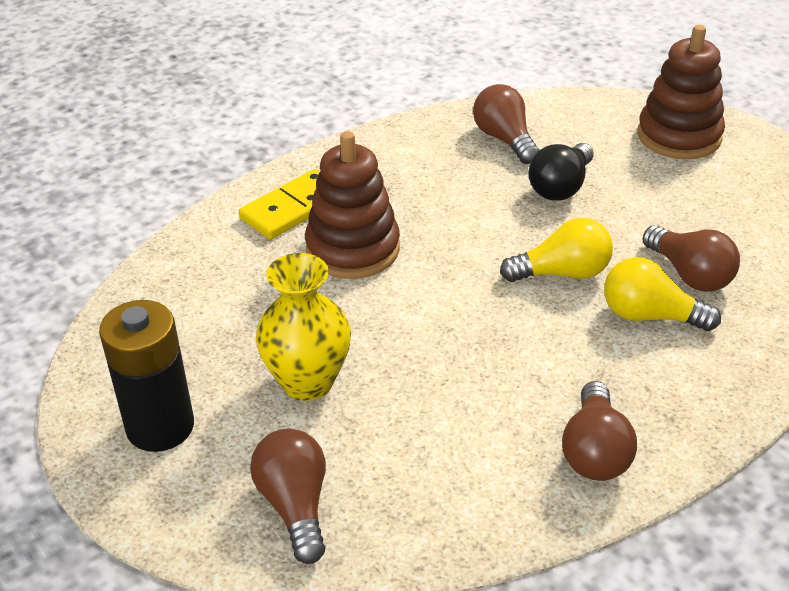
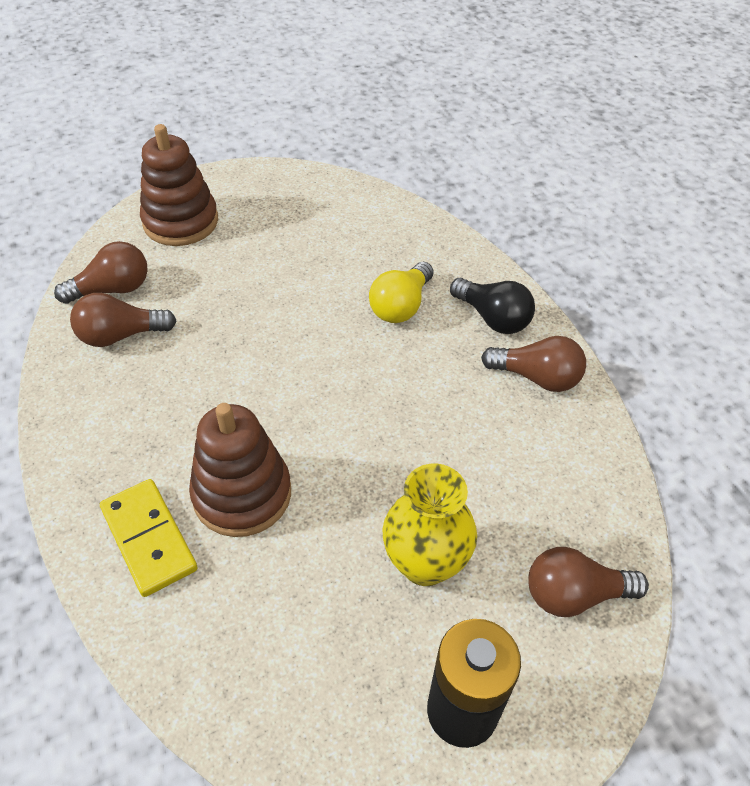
camera: 80 degrees left, 10 degrees up
yellow light bulb [500,218,613,282] -> none
black light bulb [528,143,594,200] -> black light bulb moved to [450,278,535,334]
brown light bulb [643,225,740,292] -> brown light bulb moved to [54,241,148,304]

